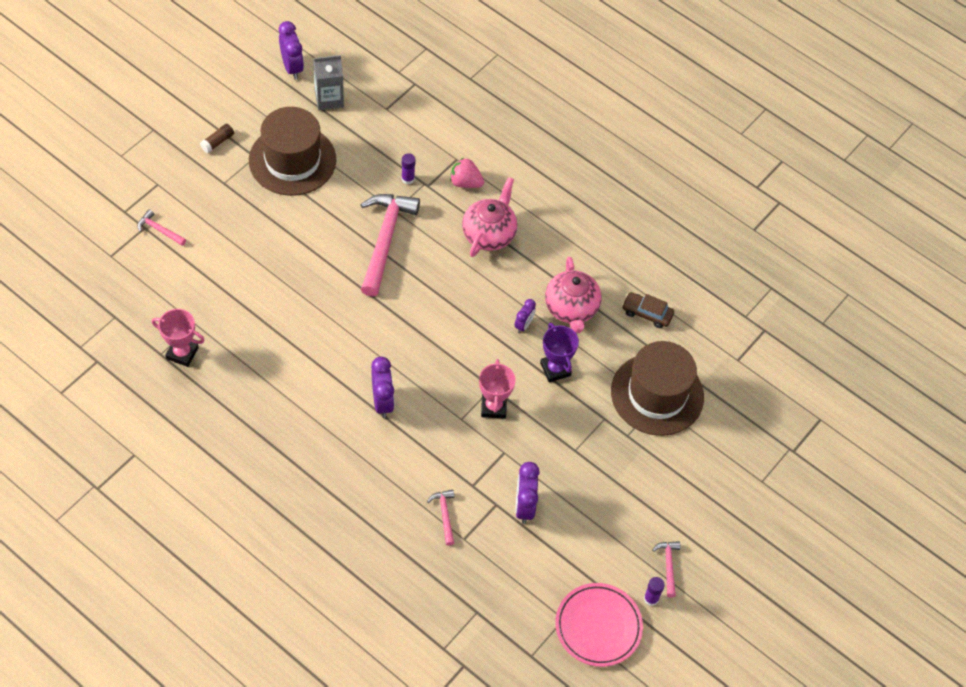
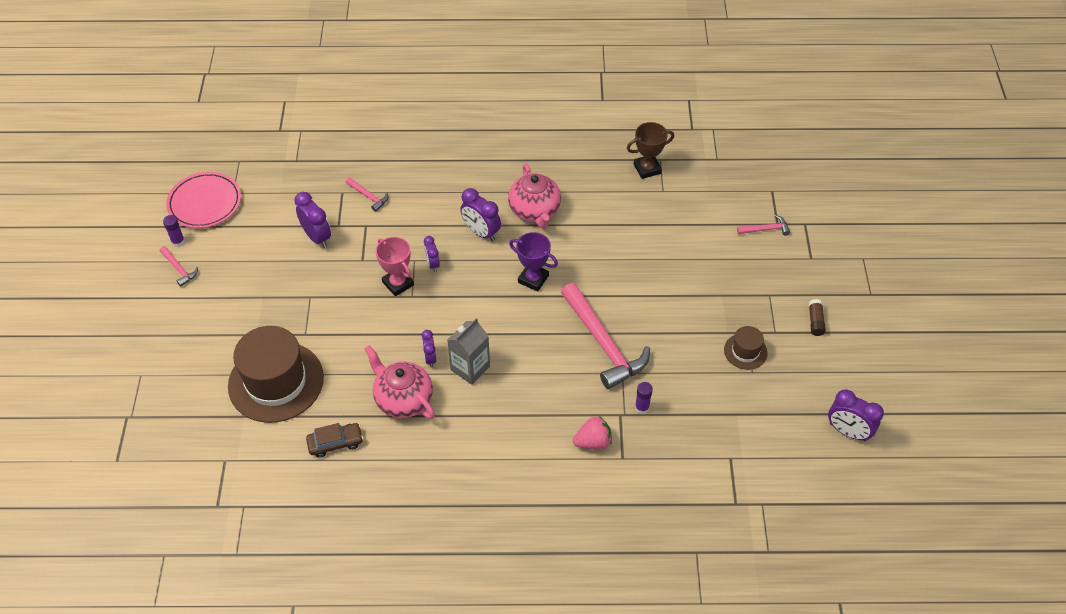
camera: 145 degrees right, 5 degrees down
pink trophy [152,309,205,367] -> brown trophy [627,122,674,179]
brown hat [249,107,336,196] -> brown hat [724,326,768,370], size x0.46
grey carton [313,55,344,110] -> grey carton moved to [447,318,490,385]
pink teapot [462,177,517,257] -> pink teapot moved to [508,163,561,228]
purple trophy [540,322,579,382] -> purple trophy moved to [509,232,558,292]
none -> purple clock [424,236,440,272]

